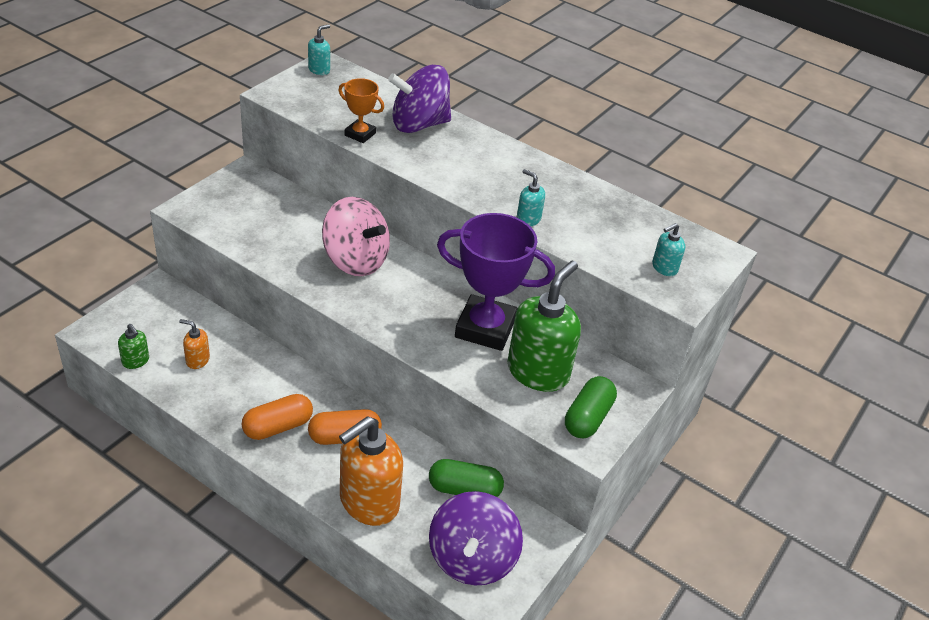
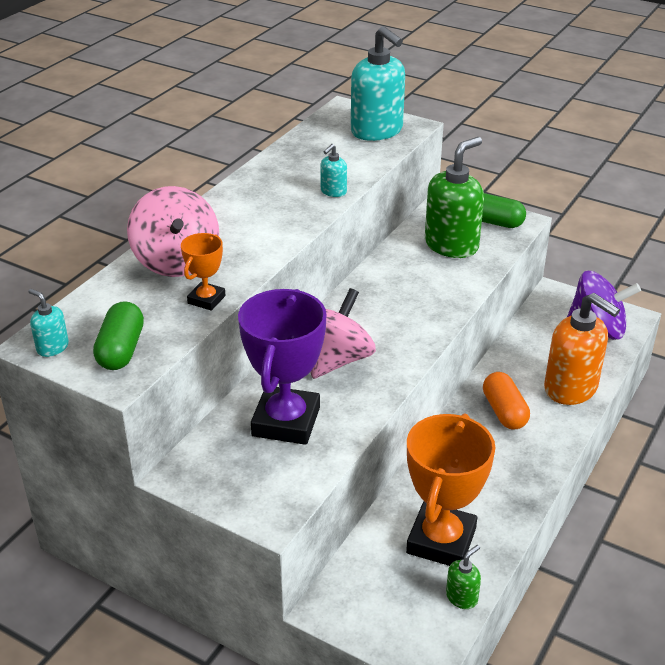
camera: 90 degrees left, 5 degrees down
orange soap dispenser [179,319,210,369] -> orange trophy [406,413,495,566]
orange capsule [242,394,313,440] -> none
purple spinning top [388,65,451,133] -> pink spinning top [127,186,219,277]
green capsule [429,459,504,497] -> green capsule moved to [93,301,144,370]
purple trophy [437,213,555,351] -> purple trophy moved to [238,289,327,445]
green soap dispenser [507,261,581,392] -> green soap dispenser turned 105 degrees clockwise [425,137,484,258]
turquoise soap dispenser [652,223,685,276] -> turquoise soap dispenser [351,26,405,141], size x2.22

